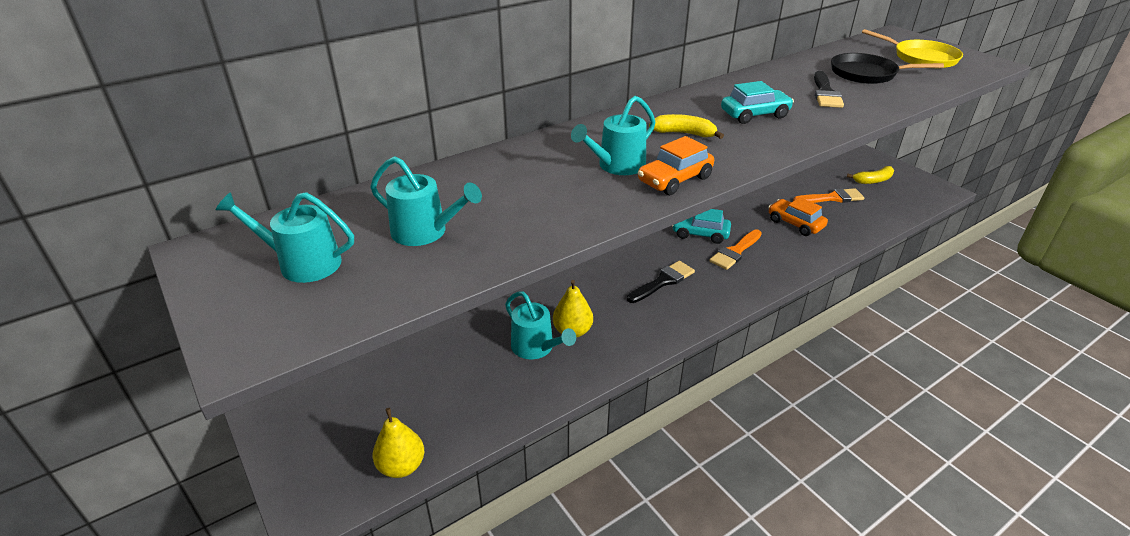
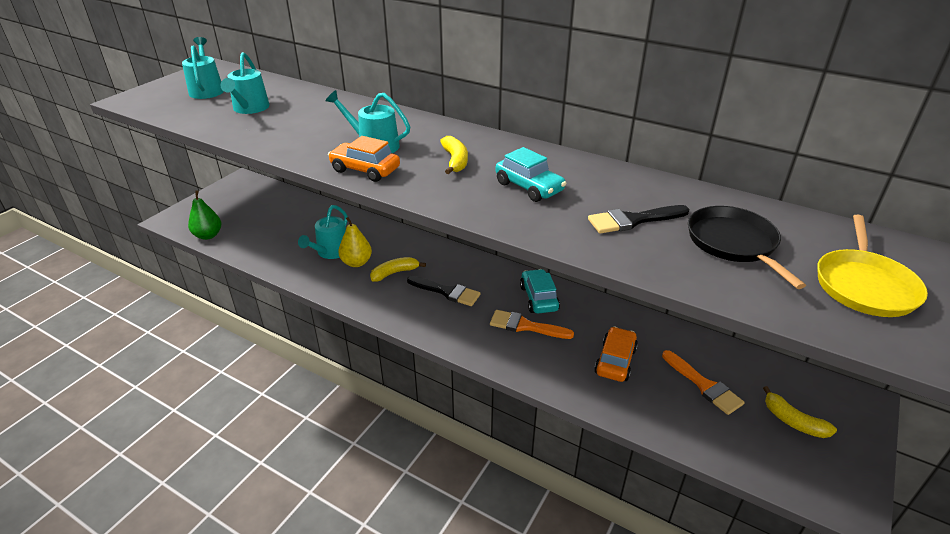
camera: 65 degrees right, 0 degrees up
yellow pear [373,408,424,478] -> green pear [188,190,221,240]
none -> yellow banana [370,257,426,282]

